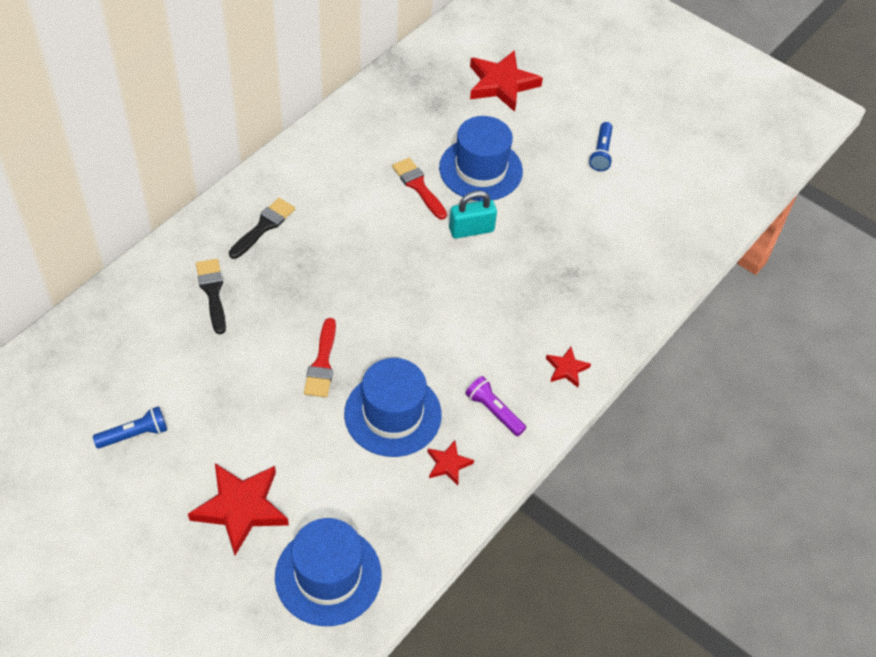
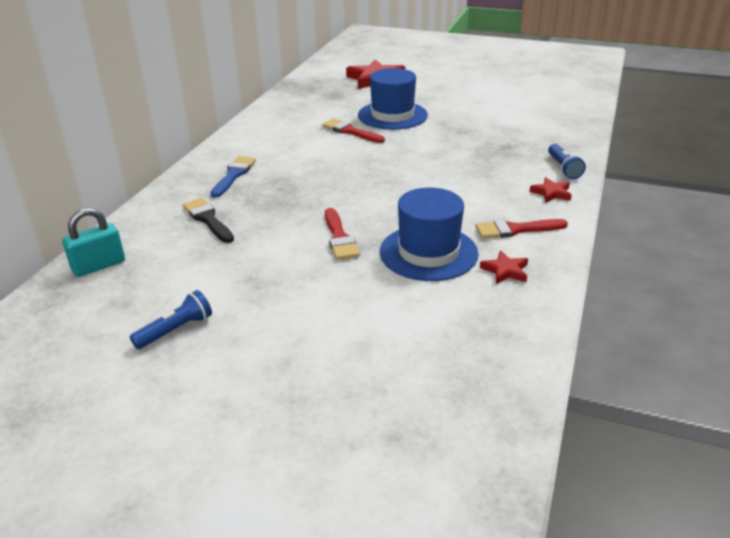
camera: 15 degrees left, 20 degrees down
red star [188,463,289,555] -> none
black brush [229,198,295,259] -> blue brush [211,156,256,198]
blue hat [275,518,381,626] -> none
turquoise padlock [449,191,497,239] -> turquoise padlock moved to [62,208,125,277]
purple flashlight [466,376,526,436] -> red brush [475,219,568,239]
blue flashlight [589,122,613,171] -> blue flashlight moved to [548,144,586,179]

